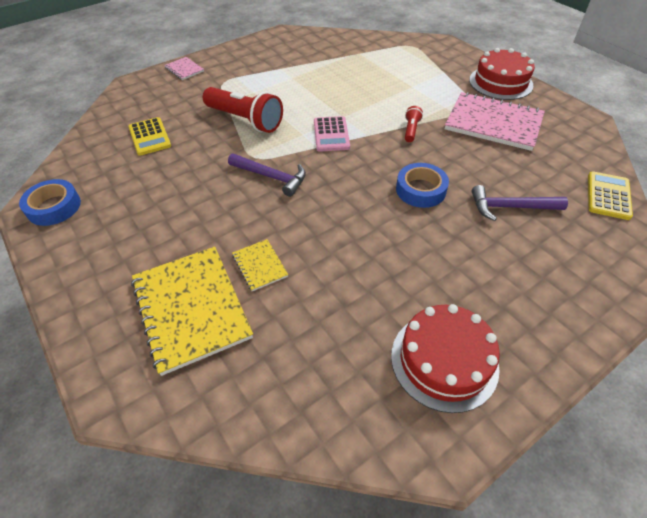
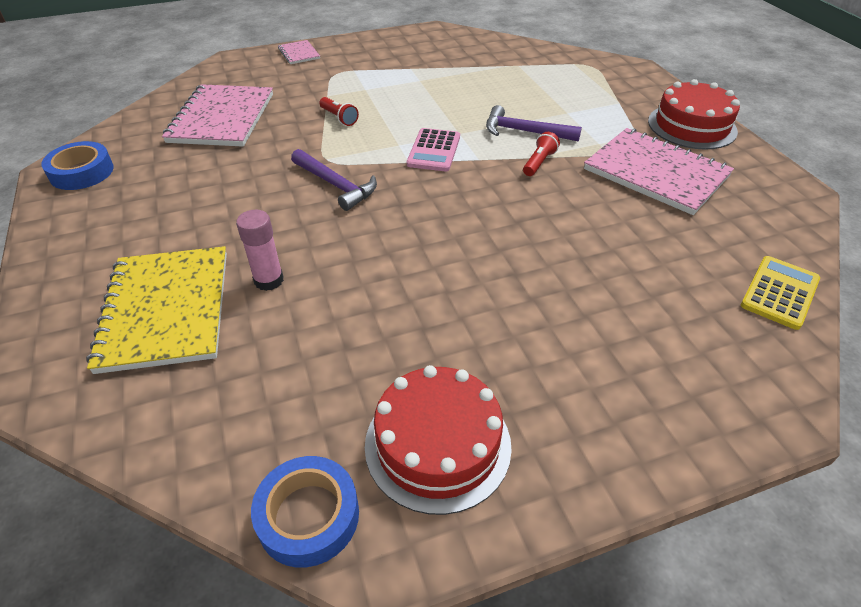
camera: 15 degrees right, 5 degrees down
yellow calculator [128,117,171,156] -> pink notebook [162,84,273,147]
red flashlight [203,87,283,133] -> red flashlight [320,97,359,126], size x0.46
yellow notebook [232,239,288,291] -> pink glue stick [236,210,284,291]
blue tape [396,163,449,208] -> blue tape moved to [251,456,359,568]
purple hammer [471,185,568,221] -> purple hammer moved to [486,105,582,142]

